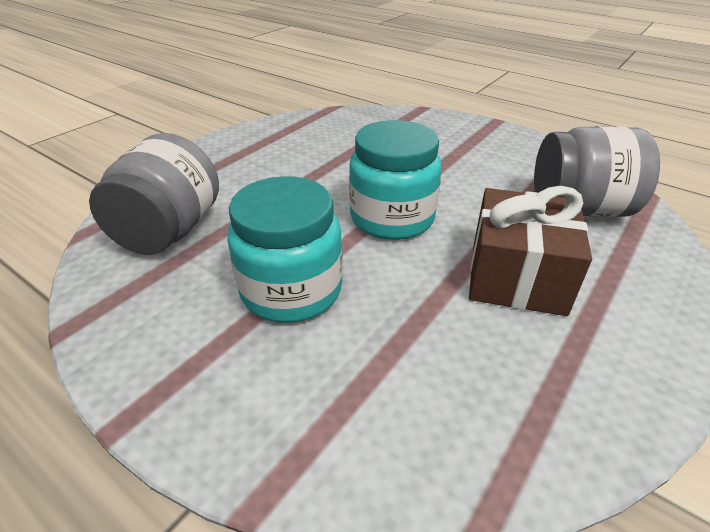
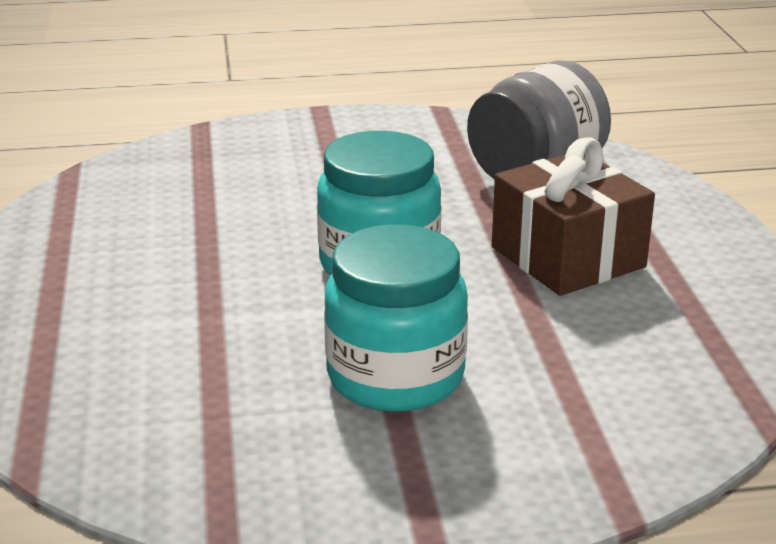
camera: 45 degrees left, 10 degrees down
grey jar [89,133,219,255] -> none

